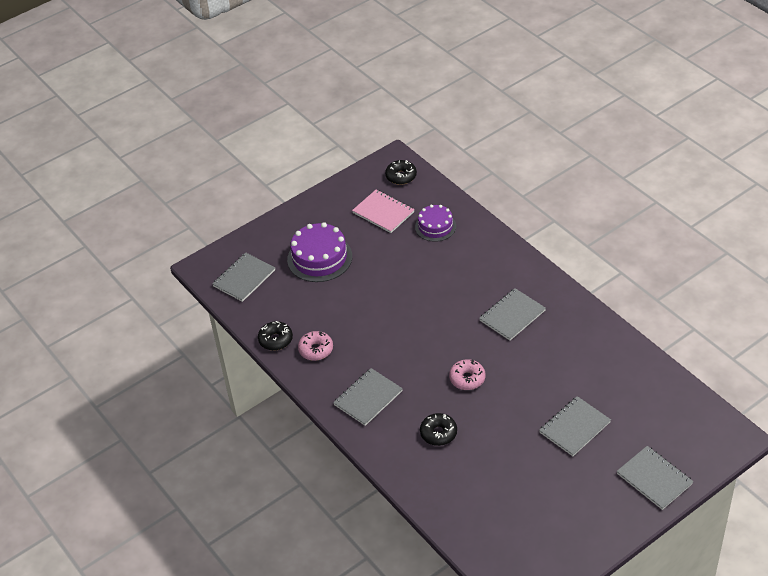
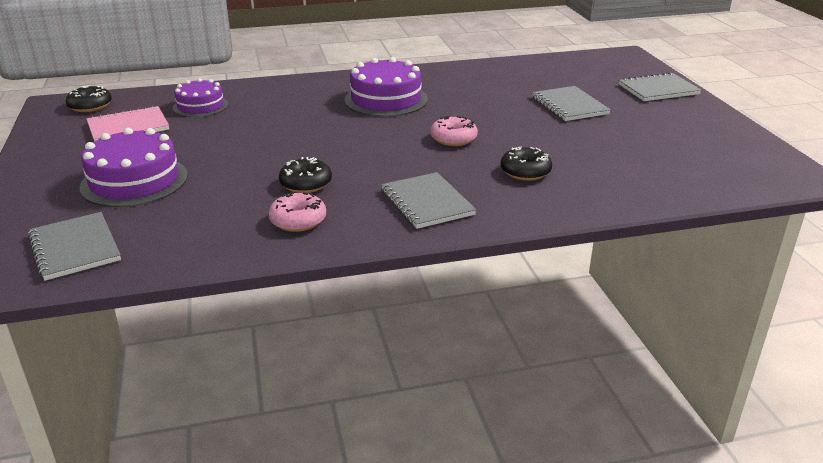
camera: 70 degrees left, 15 degrees down
black donut [258,321,293,351] -> black donut moved to [279,157,332,193]
grey notebook [479,288,546,341] -> purple cake [344,57,428,117]

